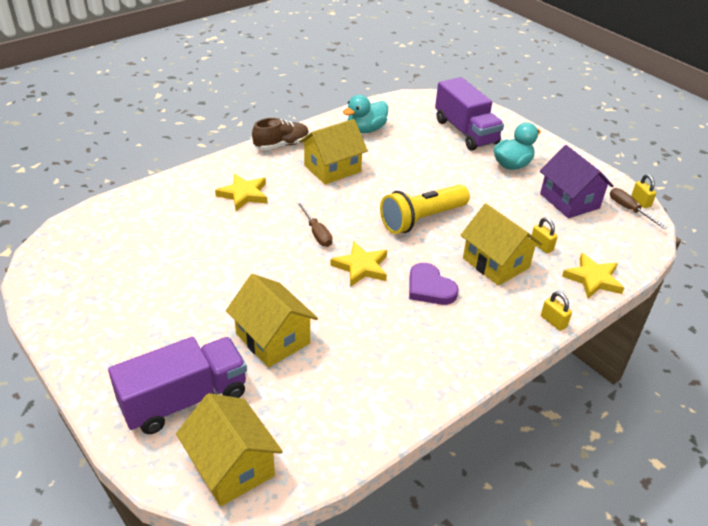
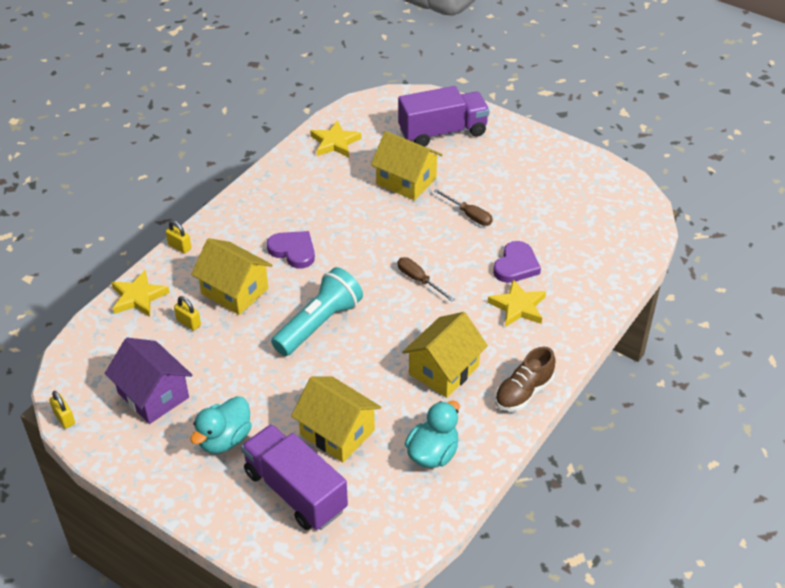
camera: 165 degrees right, 5 degrees up
purple truck [108,337,247,434] -> purple truck turned 150 degrees counterclockwise [398,86,490,147]
yellow house [176,393,283,506] -> yellow house moved to [291,377,381,462]
yellow star [330,241,387,287] -> yellow star moved to [310,120,361,157]
yellow flashlight [380,185,470,234] -> turquoise flashlight [271,267,363,356]
brown screwdriver [610,188,667,229] -> brown screwdriver moved to [434,189,493,226]
none -> purple heart [493,241,541,283]

